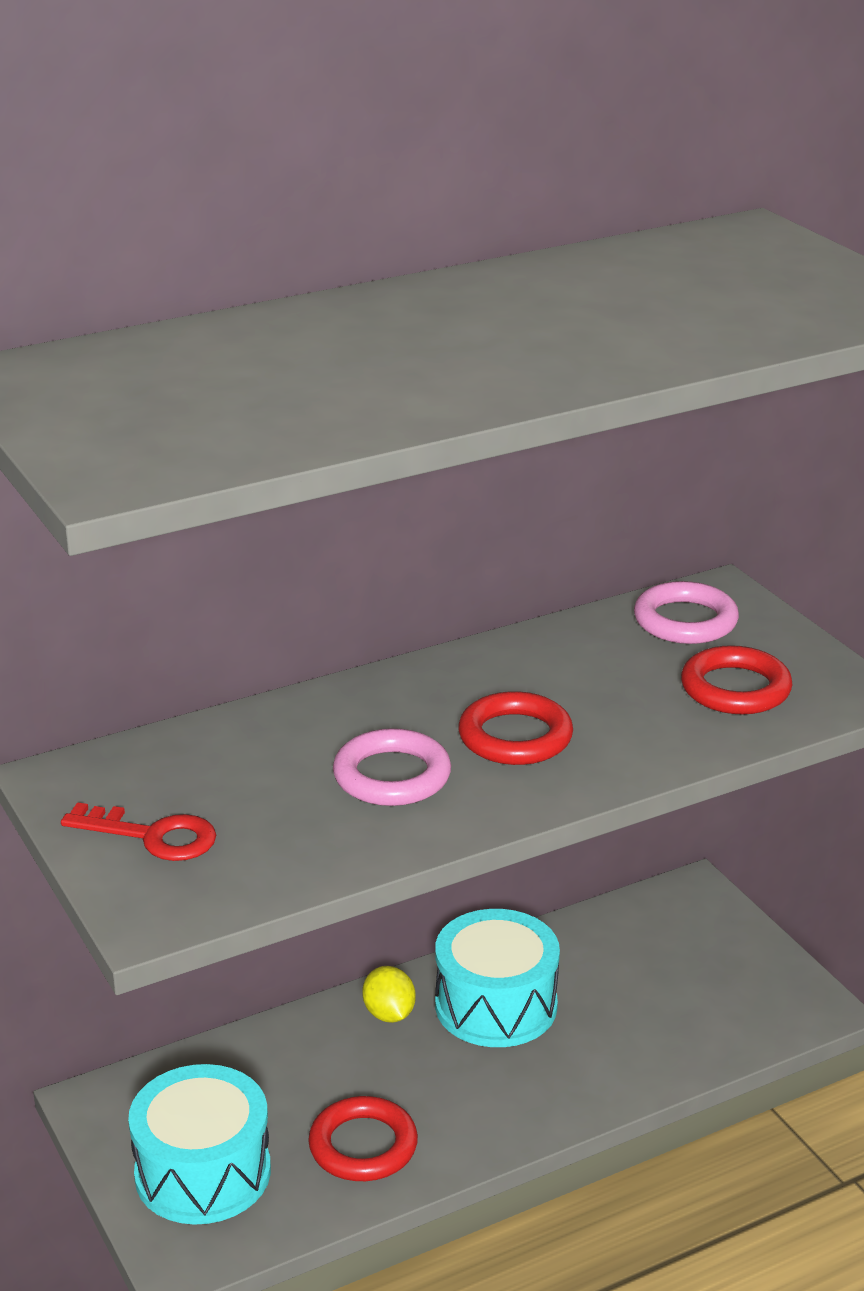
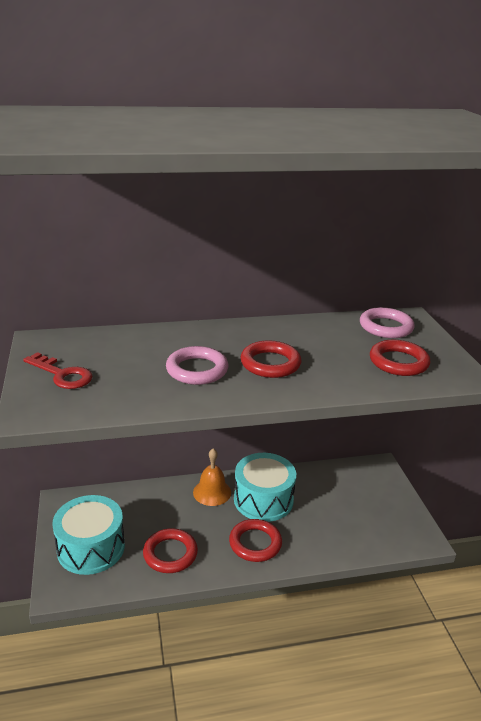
camera: 15 degrees right, 0 degrees up
yellow lemon [363,966,415,1023] -> orange bell [193,448,231,506]
none -> red ring [229,519,282,562]

